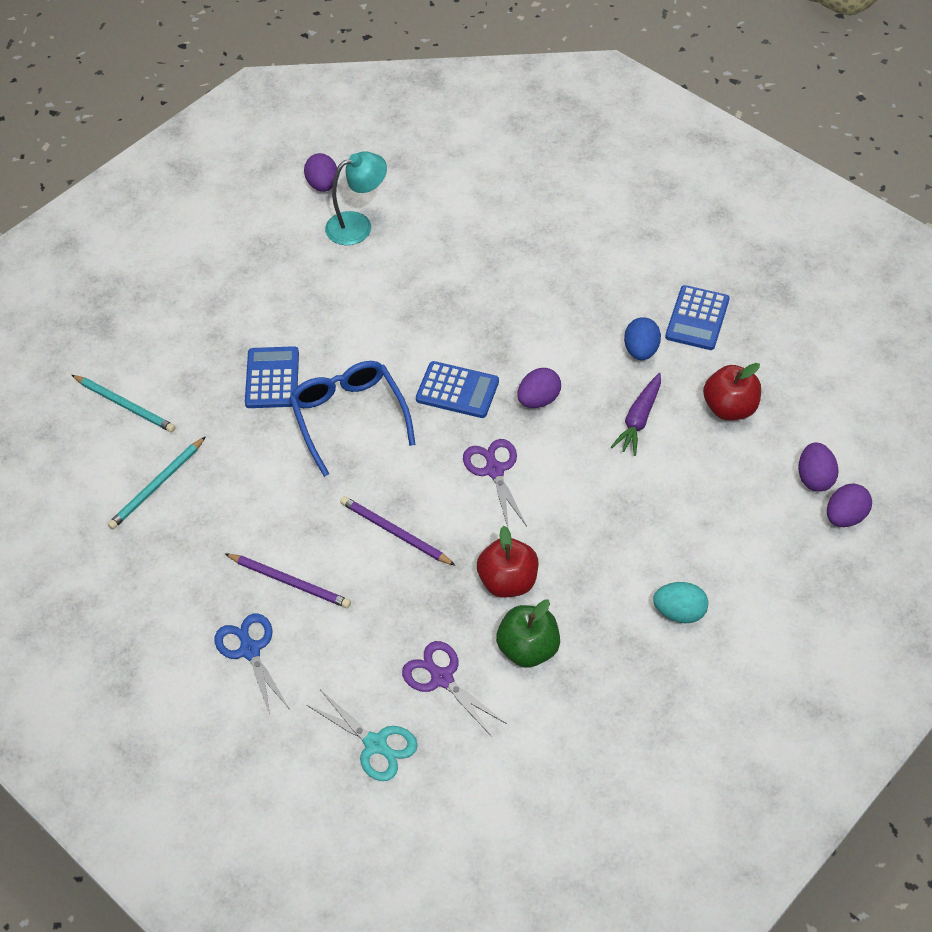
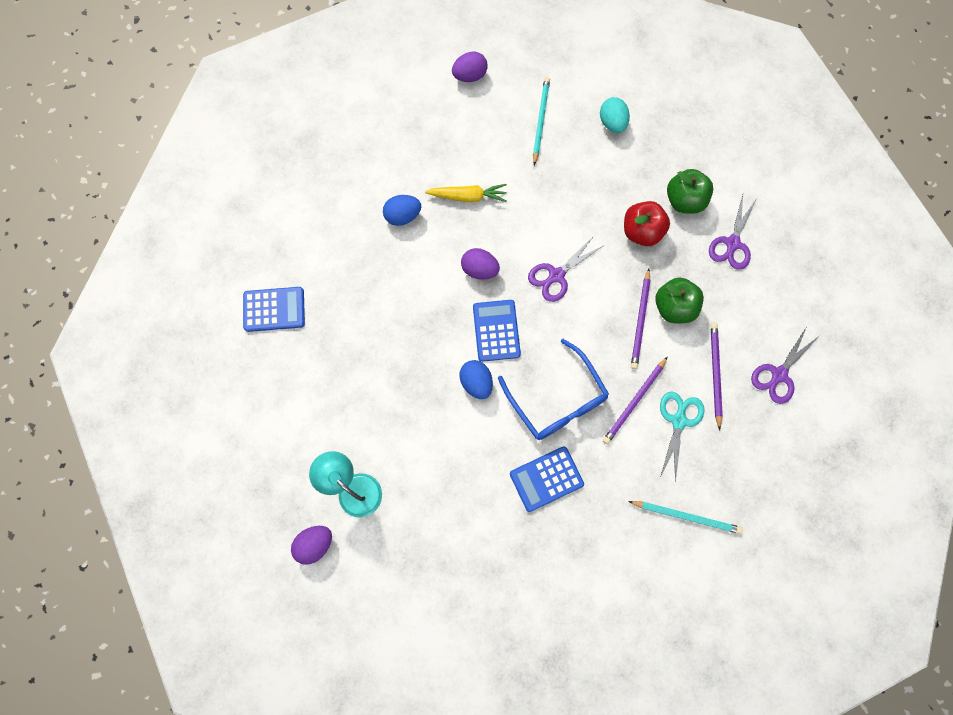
camera: 115 degrees left, 20 degrees up
turquoise pencil [72,375,175,432] -> turquoise pencil moved to [533,77,550,165]
blue scissors [215,613,290,717] -> purple scissors [751,328,819,404]
blue glasses [289,361,416,477] -> blue glasses turned 75 degrees counterclockwise [498,339,609,440]
turquoise scissors [307,690,418,781] -> turquoise scissors moved to [660,392,705,482]
purple carrot [611,373,661,456] -> yellow carrot [425,184,507,202]
blue calculator [665,285,730,350] -> blue calculator moved to [243,287,305,332]
red apple [703,363,761,420] -> none
purple egg [827,484,872,527] -> none
none -> blue egg [459,360,493,399]
none -> purple pencil [603,357,668,444]
none -> green apple [655,277,704,323]

